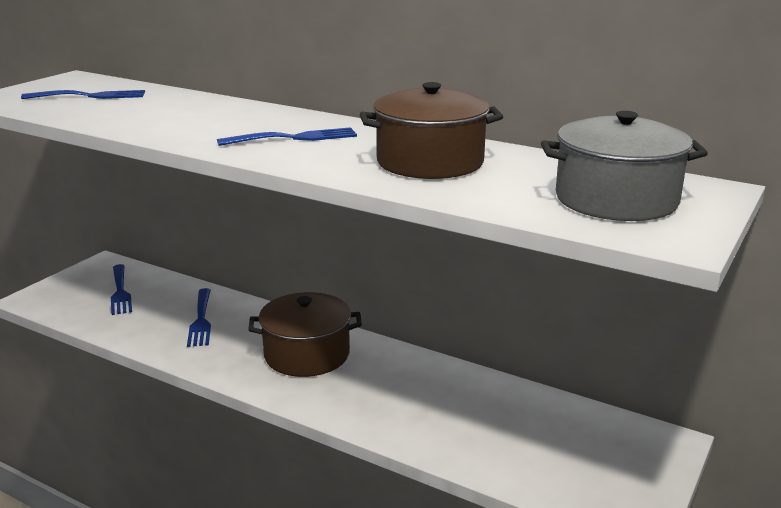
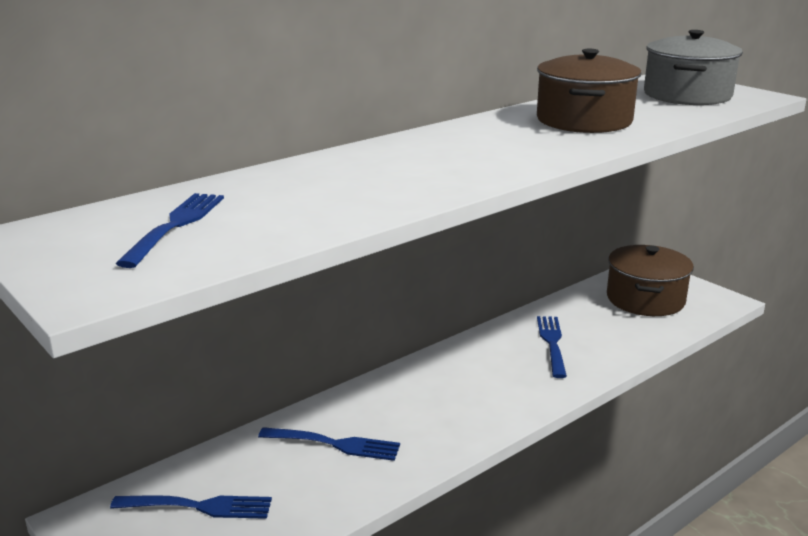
camera: 70 degrees left, 0 degrees up
blue fork [217,127,357,146] -> blue fork moved to [537,316,567,378]
brown pot [248,292,362,377] -> brown pot moved to [607,245,694,316]

